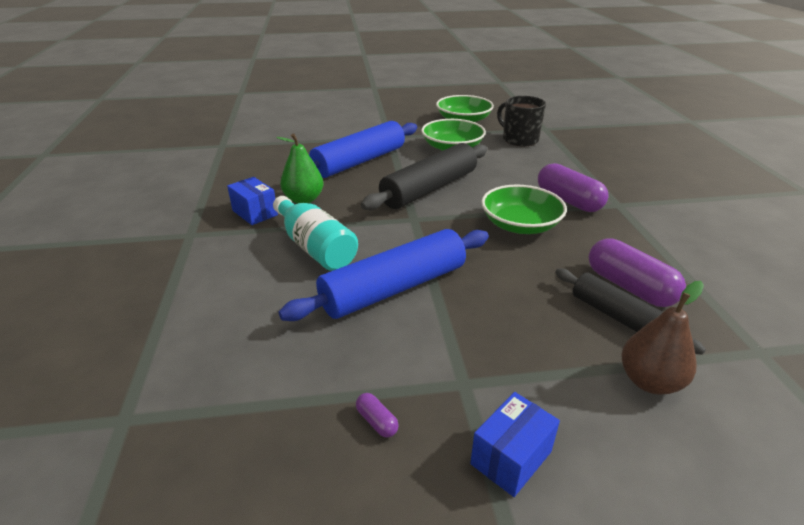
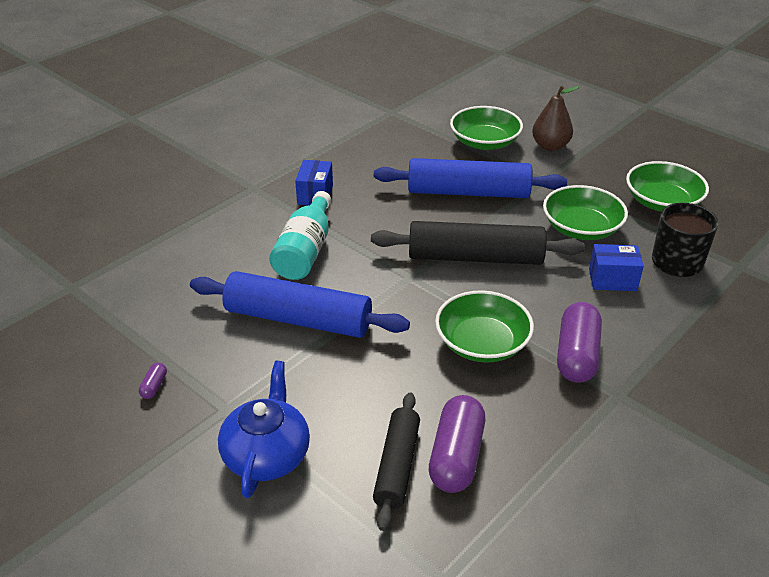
camera: 50 degrees right, 5 degrees up
green pear [277,133,324,204] -> none
blue box [470,392,560,497] -> blue box moved to [589,244,644,291]
brown pear [621,281,704,395] -> brown pear moved to [532,86,579,151]
none -> blue teapot [218,361,310,498]
none -> green bowl [450,106,523,150]

